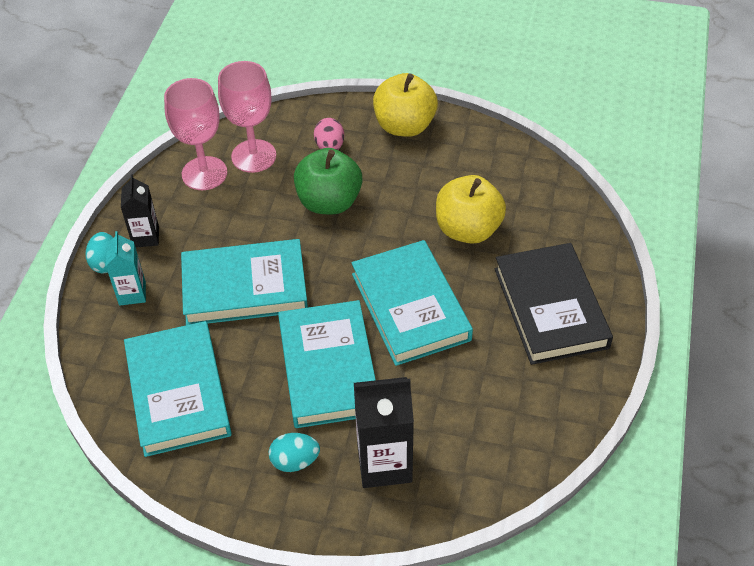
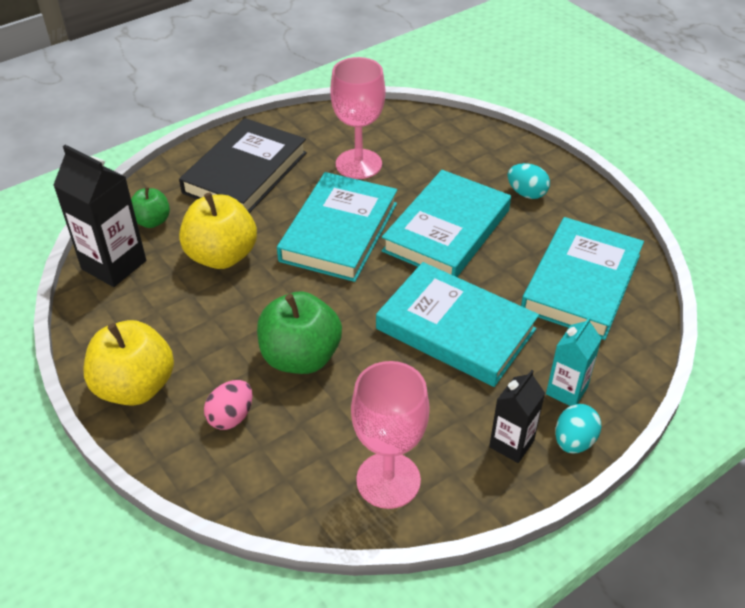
camera: 140 degrees left, 5 degrees down
pink goblet [218,61,276,173] -> pink goblet moved to [330,57,385,179]
black carton [354,377,414,488] -> black carton moved to [53,145,146,287]
none -> green apple [131,187,170,228]

